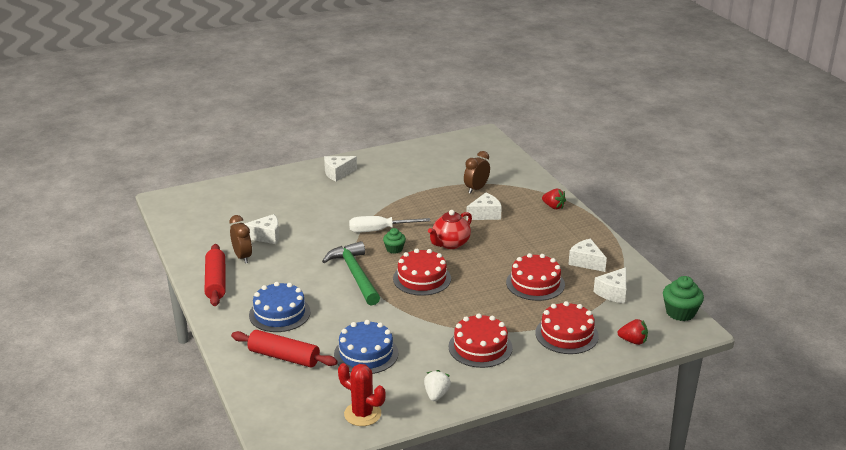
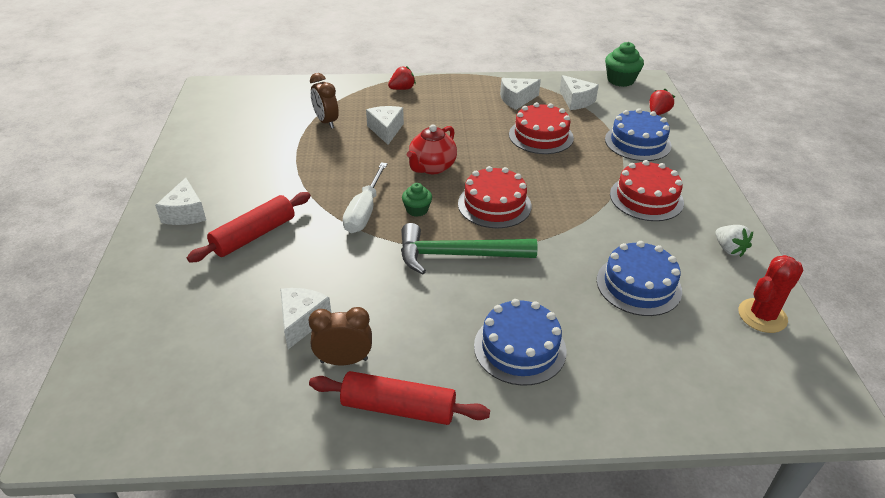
camera: 70 degrees left, 10 degrees up
red rolling pin [231,330,337,367] -> red rolling pin moved to [187,192,311,263]
white strawberry [424,370,451,401] -> white strawberry turned 150 degrees counterclockwise [715,225,753,257]
red teapot [428,210,472,249] -> red teapot turned 60 degrees clockwise [407,125,457,174]
red cake [535,301,599,354] -> blue cake [605,108,671,161]

